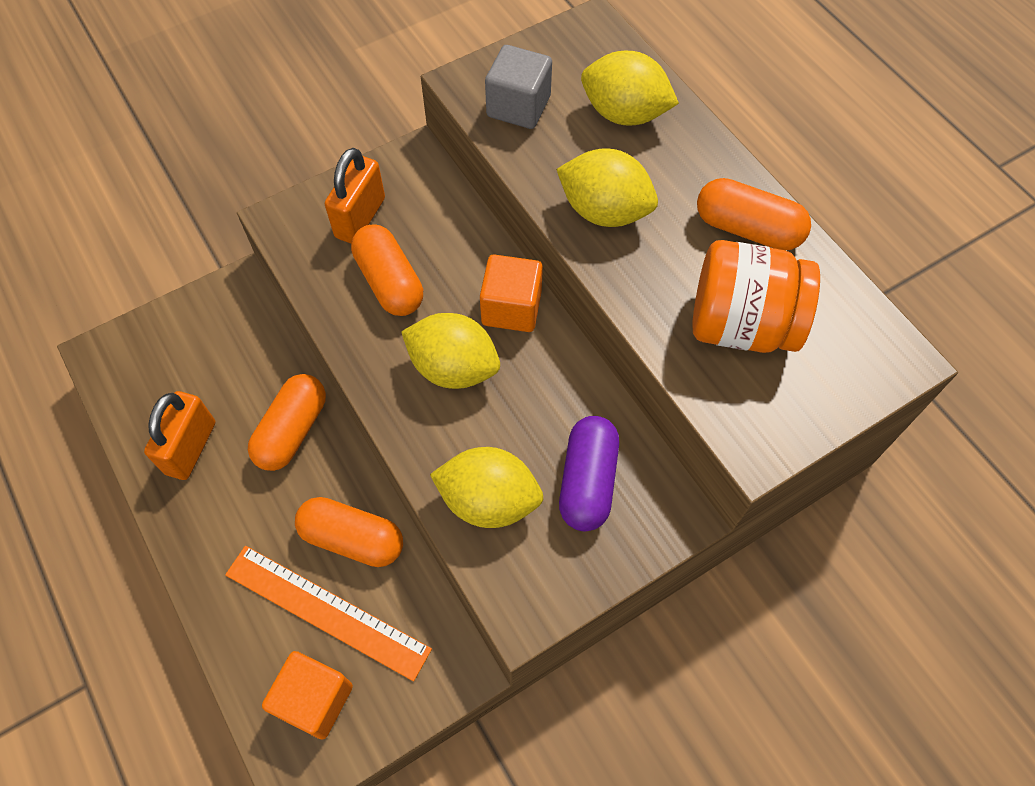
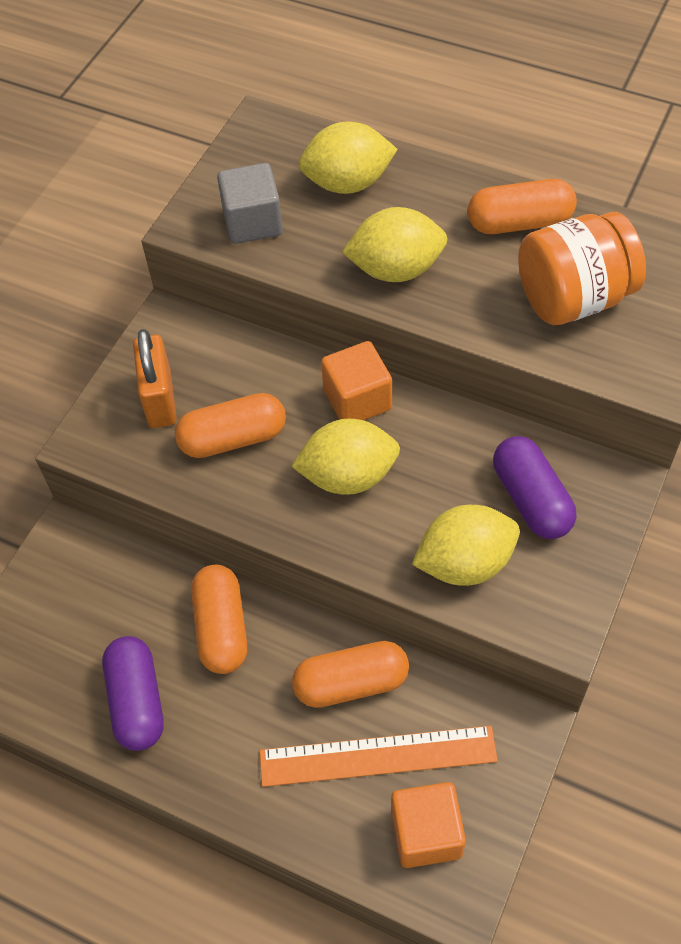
camera: 30 degrees left, 5 degrees down
orange padlock [144,391,215,480] -> purple capsule [102,636,164,751]
orange capsule [351,225,423,316] -> orange capsule turned 45 degrees counterclockwise [175,393,286,458]

